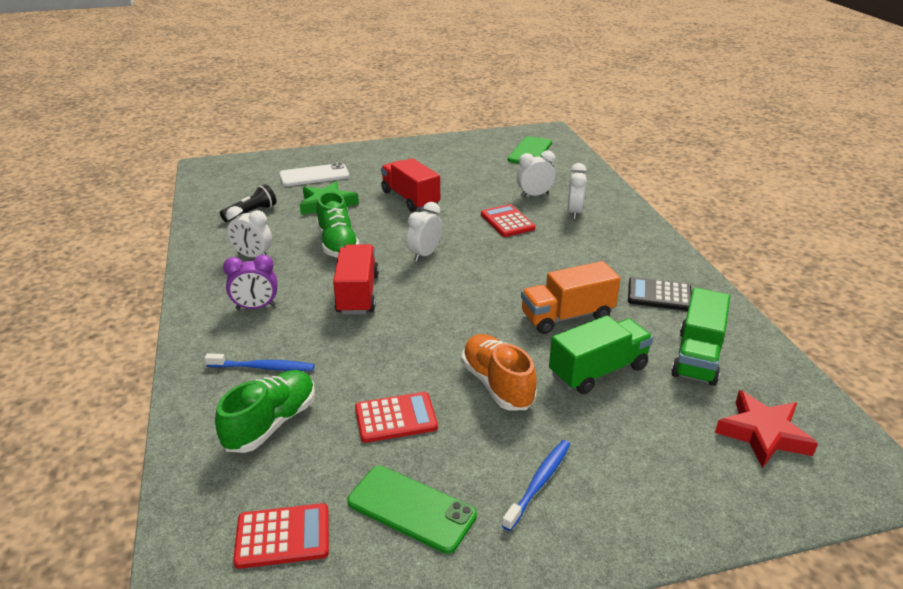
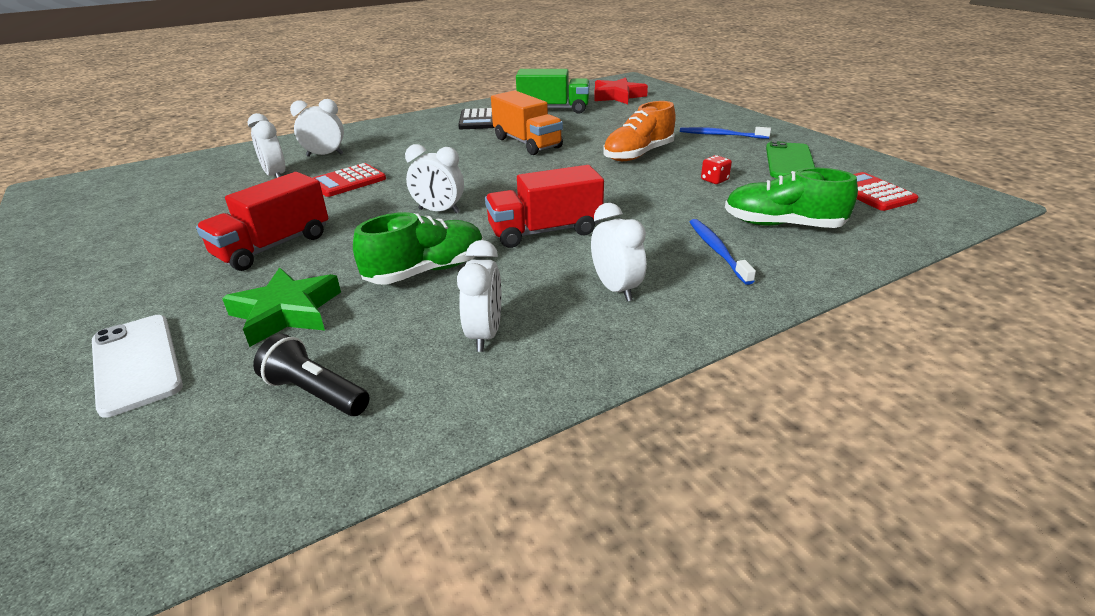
camera: 105 degrees left, 0 degrees up
purple clock [223,255,277,310] -> white clock [591,203,646,301]
red calculator [355,392,438,443] -> red dice [701,155,732,184]
green phone [508,136,552,164] -> none
green truck [549,315,653,394] -> none

